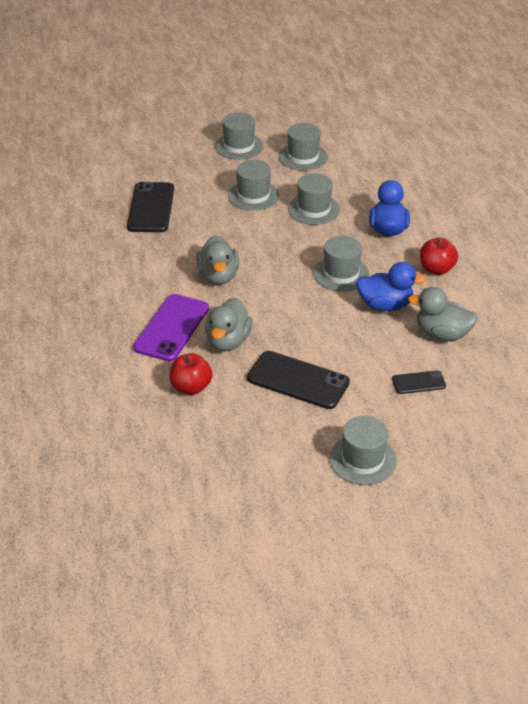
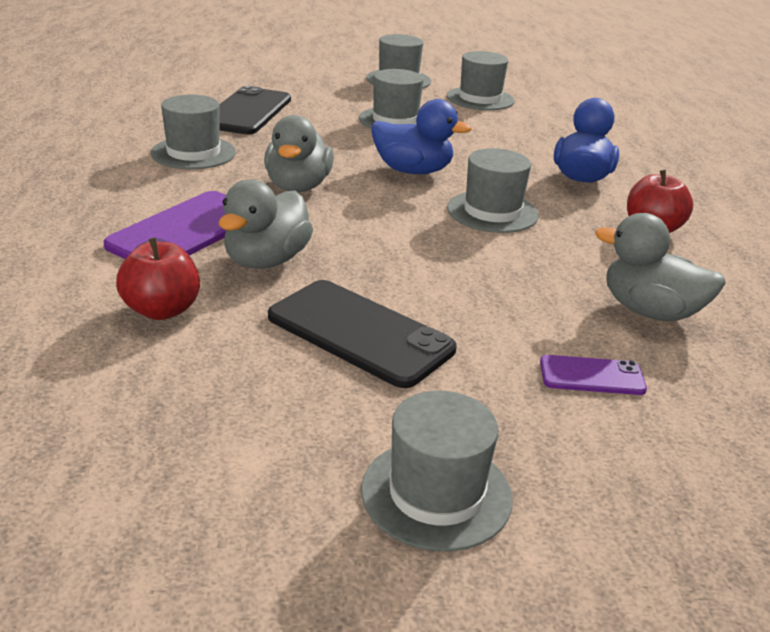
camera: 10 degrees right, 10 degrees down
grey hat [288,173,340,225] -> grey hat moved to [151,95,236,169]
blue duck [356,262,426,311] -> blue duck moved to [372,99,472,174]
black phone [392,370,446,394] -> purple phone [540,355,647,395]

